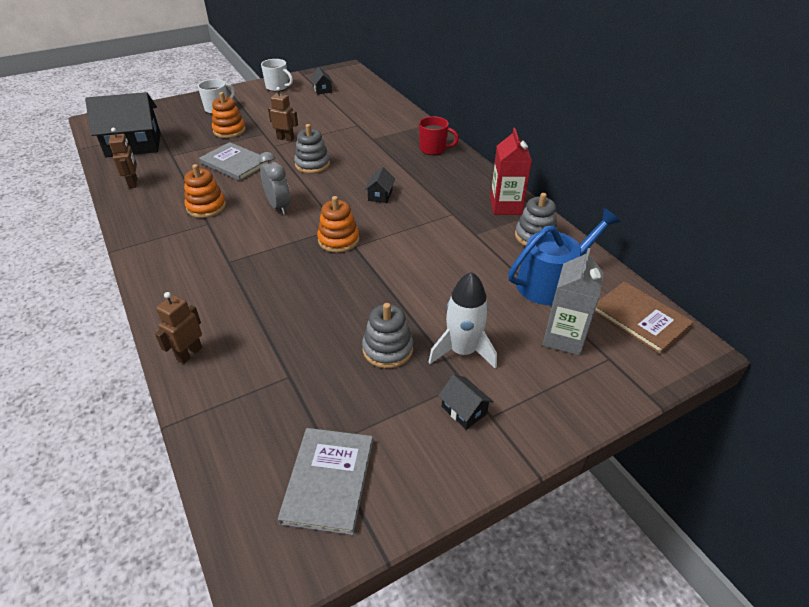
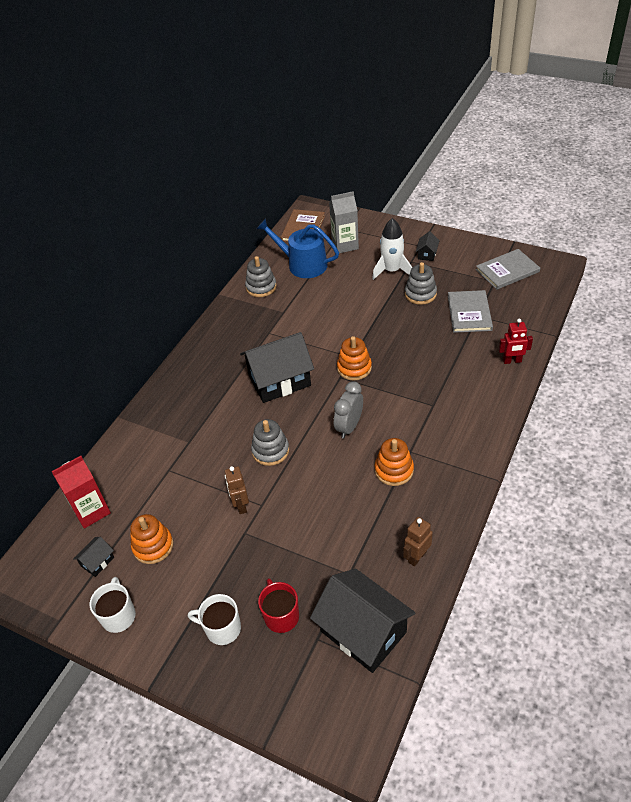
camera: 120 degrees left, 5 degrees up
brown robot [155,292,202,364] -> red robot [499,319,533,364]
grey book [199,142,268,181] -> grey book moved to [448,290,493,333]
orange stacking toy [212,92,246,138] -> orange stacking toy moved to [130,514,173,564]
black house [365,167,395,203] -> black house [240,332,314,403], size x2.31
red mug [419,116,459,155] -> red mug moved to [258,578,299,633]
red carton [490,128,532,215] -> red carton moved to [52,456,111,529]

